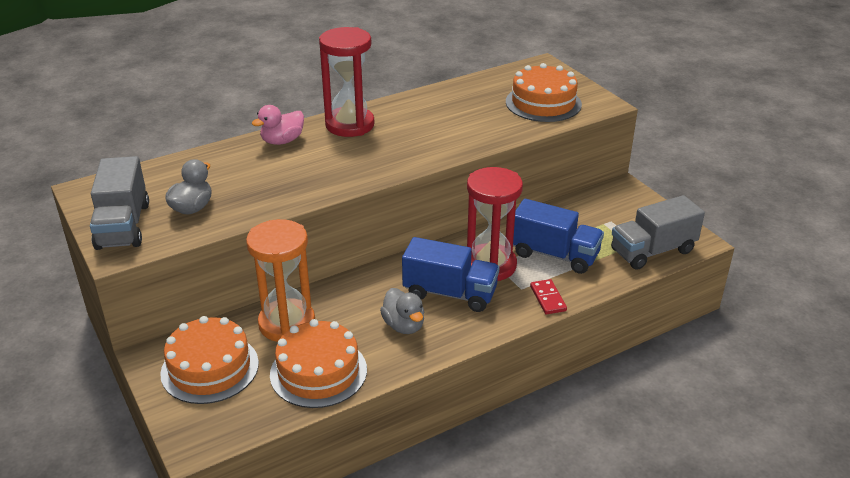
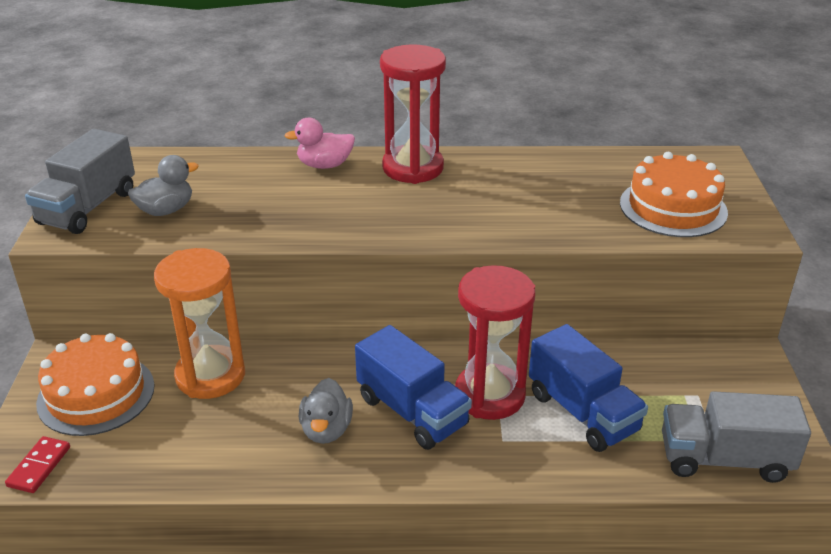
camera: 30 degrees right, 0 degrees up
orange cake [270,319,367,408] -> none
red domino [530,279,567,315] -> red domino moved to [5,436,70,493]

